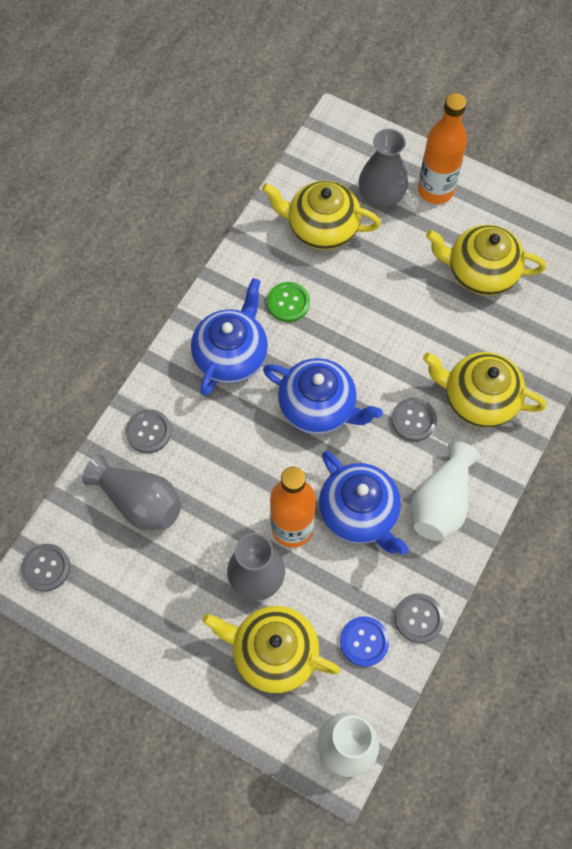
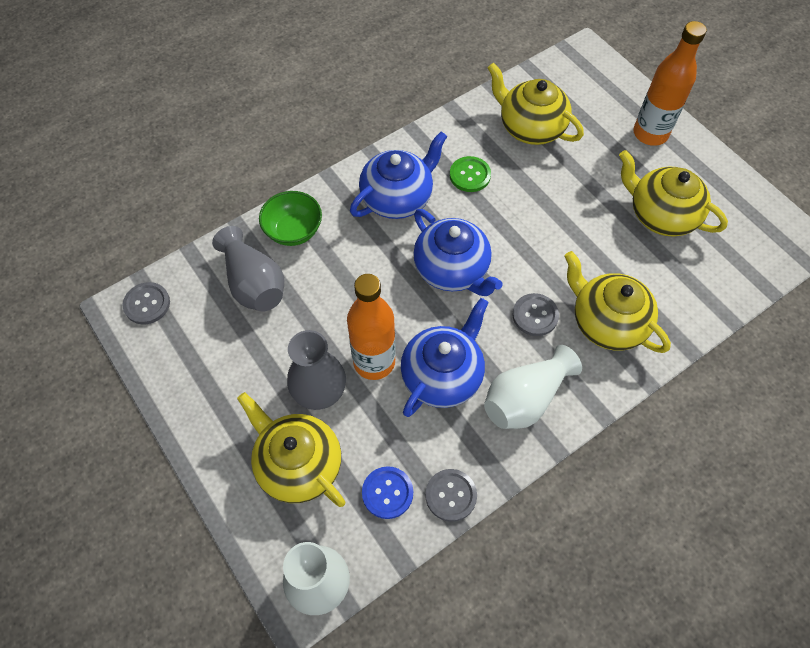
camera: 25 degrees right, 5 degrees down
grey button [126,409,171,453] -> green bowl [259,191,322,246]
blue teapot [319,451,409,555] -> blue teapot turned 135 degrees counterclockwise [401,298,489,417]
grey vase [359,129,408,208] -> none

